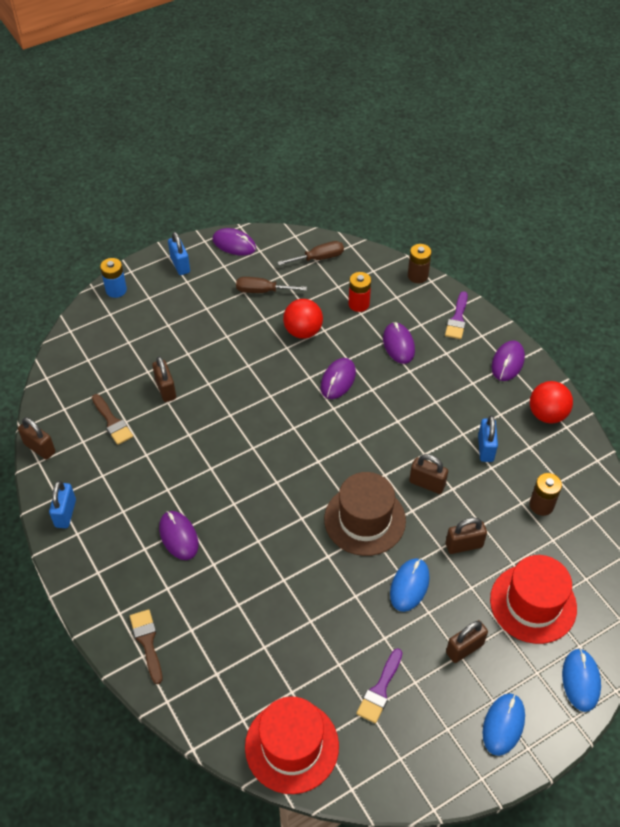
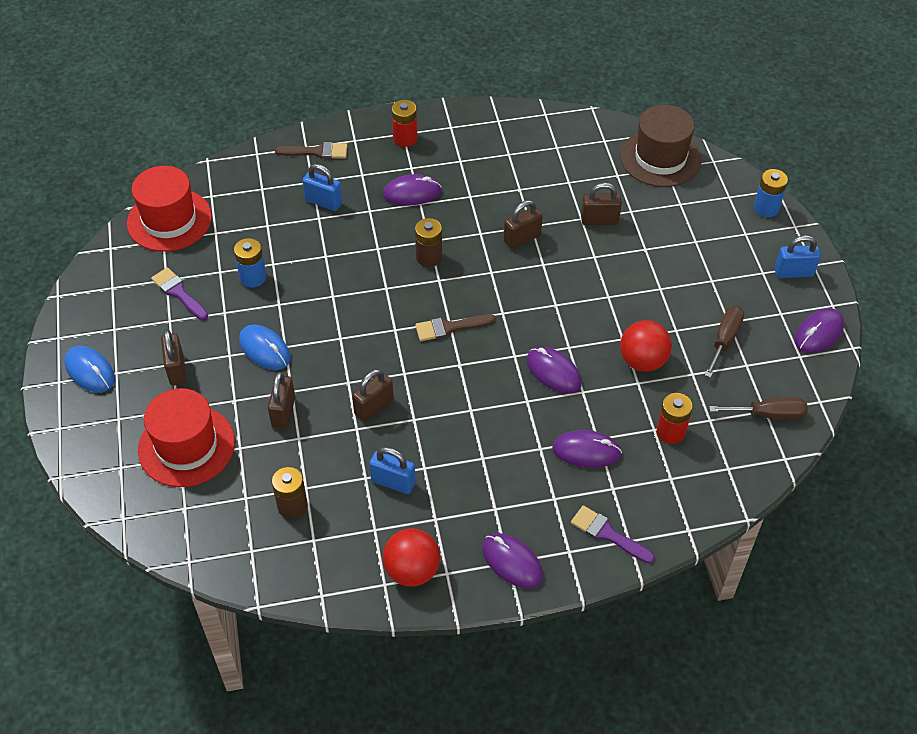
camera: 110 degrees right, 0 degrees up
brown padlock [18,417,55,460] -> brown padlock moved to [504,200,543,249]
blue padlock [49,481,76,528] -> blue padlock moved to [303,164,343,211]
brown brush [92,394,133,445] -> brown brush moved to [415,314,496,341]
brown screwdriver [277,241,344,265] -> brown screwdriver turned 90 degrees counterclockwise [709,397,808,420]
brown hat [324,472,406,556] -> brown hat moved to [620,105,702,187]
brown battery [408,244,432,283] -> brown battery moved to [415,218,442,267]
blue mouse [562,648,601,712] -> none
none -> blue battery [234,238,266,288]
none -> red battery [392,100,418,147]

